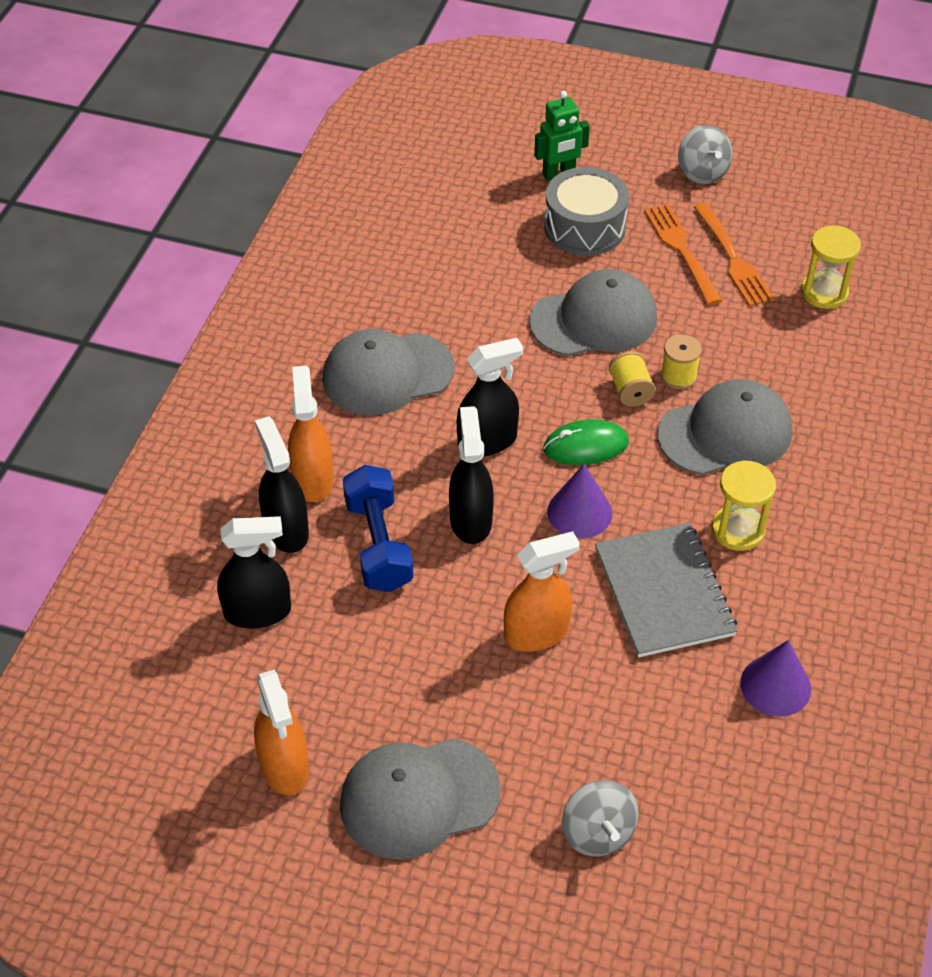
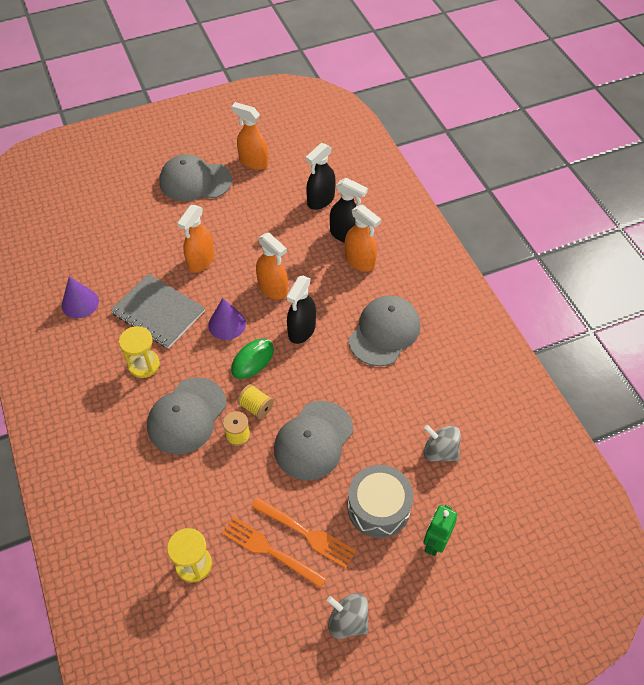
camera: 140 degrees right, 5 degrees up
grey cap [340,738,501,860] -> grey cap turned 120 degrees counterclockwise [159,154,232,201]
blue dumbbell [343,465,413,592] -> none
black spray bottle [449,406,494,544] -> orange spray bottle [256,233,288,300]
grey spinning top [562,780,639,856] -> grey spinning top moved to [424,425,461,462]

